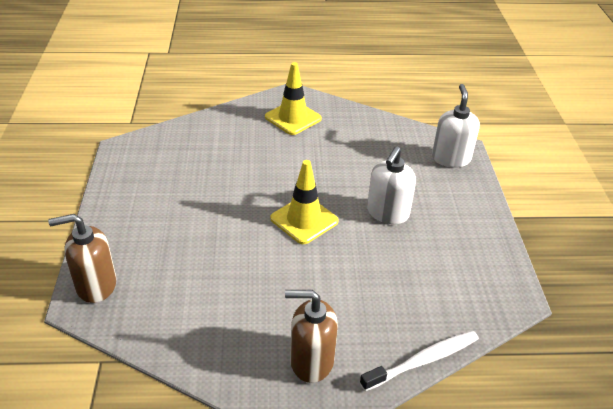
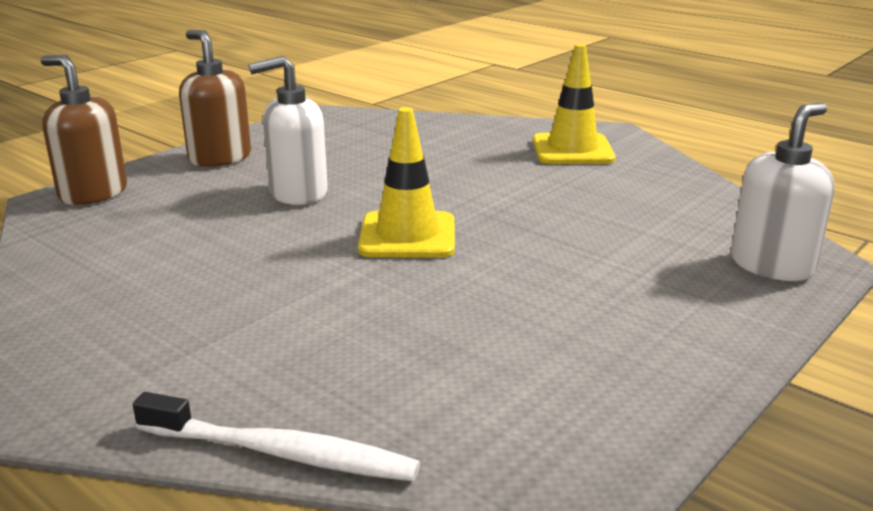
camera: 45 degrees right, 15 degrees down
brown soap dispenser [285,290,338,383] -> brown soap dispenser moved to [179,30,251,167]
white soap dispenser [367,146,416,224] -> white soap dispenser moved to [248,56,328,205]

